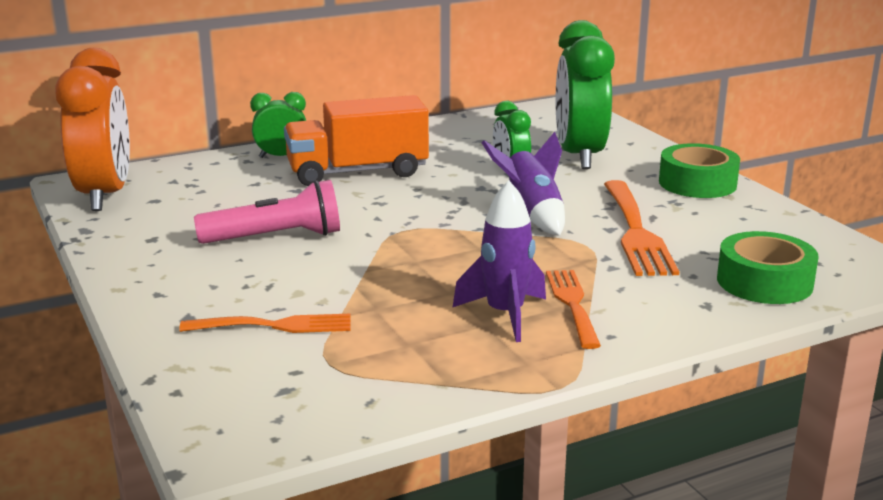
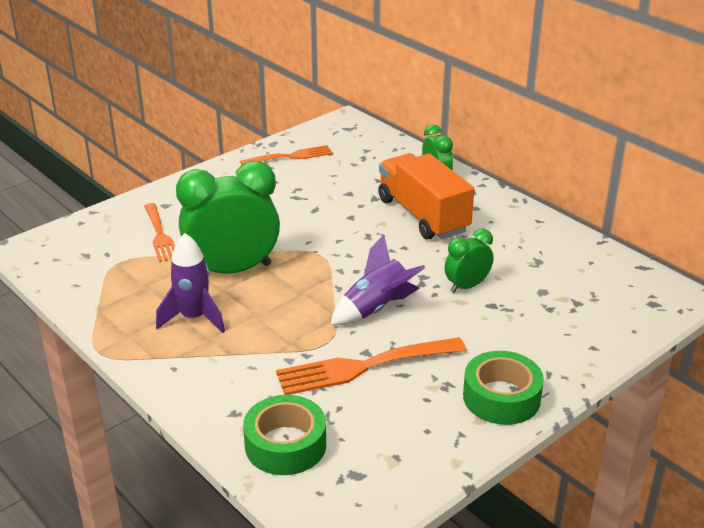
camera: 75 degrees right, 10 degrees up
orange clock [55,48,130,211] -> none
pink flashlight [194,180,340,244] -> none
orange fork [546,270,601,349] -> orange fork moved to [240,145,333,165]
green clock [555,20,615,169] -> green clock moved to [176,161,280,274]

